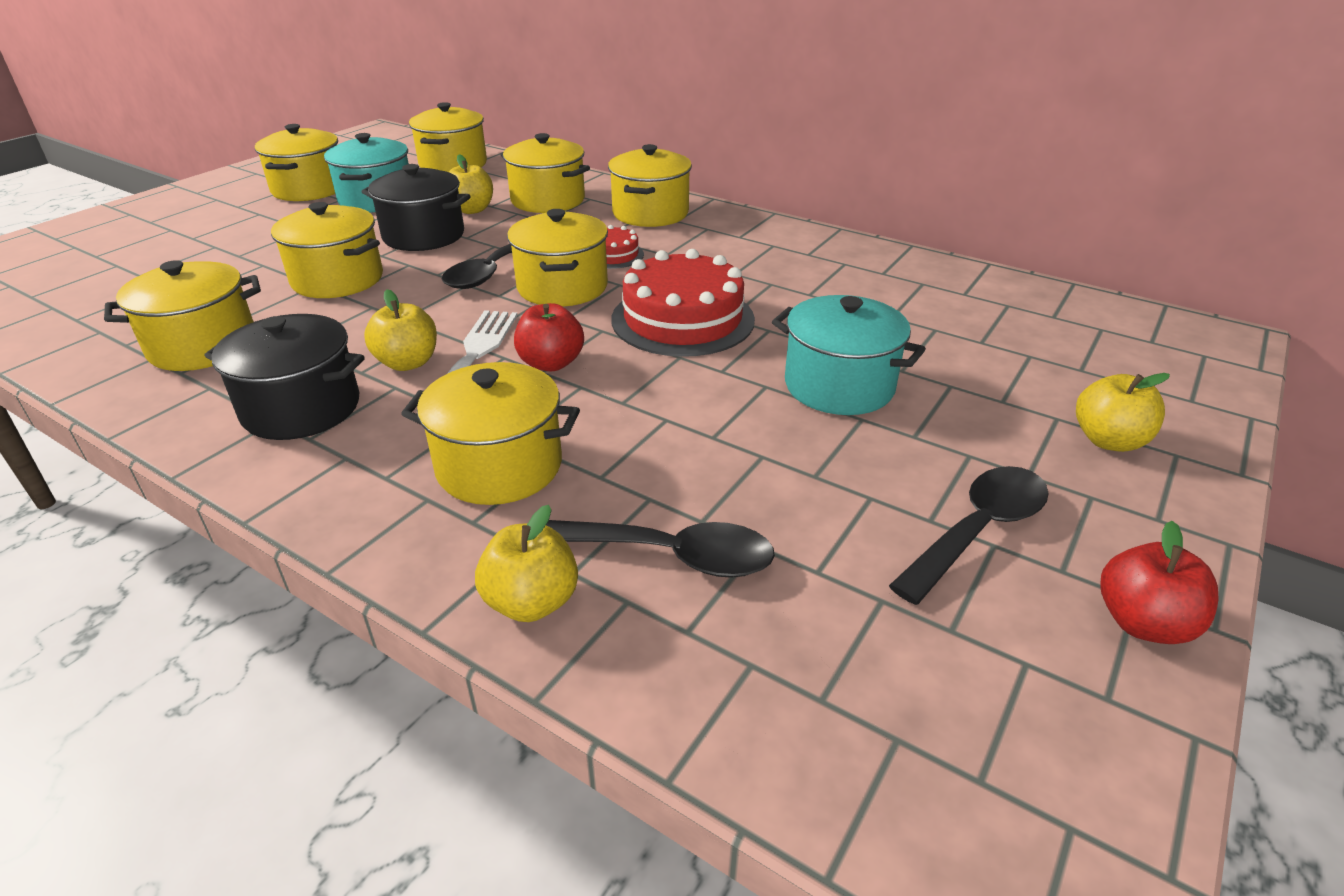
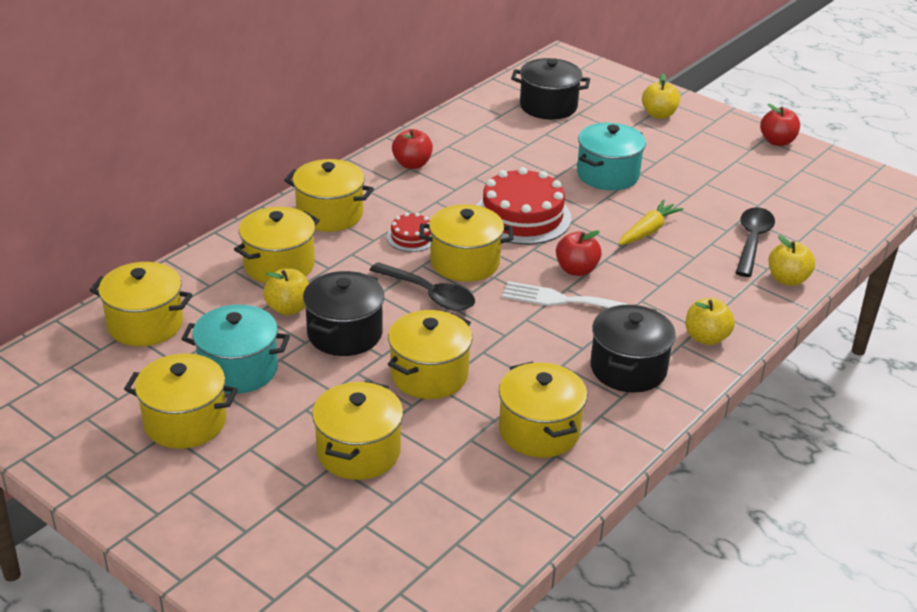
camera: 85 degrees left, 0 degrees up
yellow apple [364,289,437,371] -> yellow apple moved to [686,298,735,345]
yellow pot [401,362,580,505] -> yellow pot moved to [312,381,403,480]
black spoon [889,466,1049,605] -> none
none -> red apple [392,129,433,169]
none -> black pot [511,58,590,120]
none -> yellow carrot [619,200,684,245]

